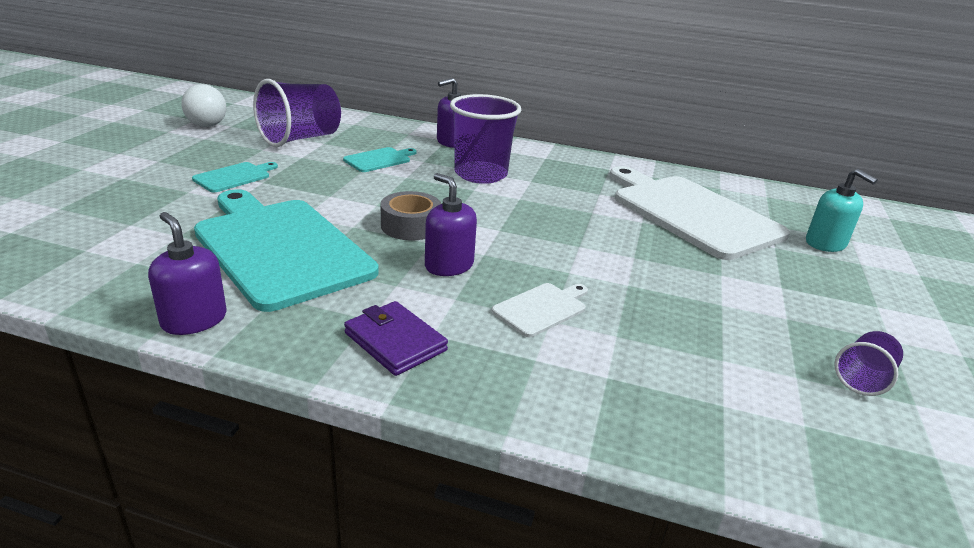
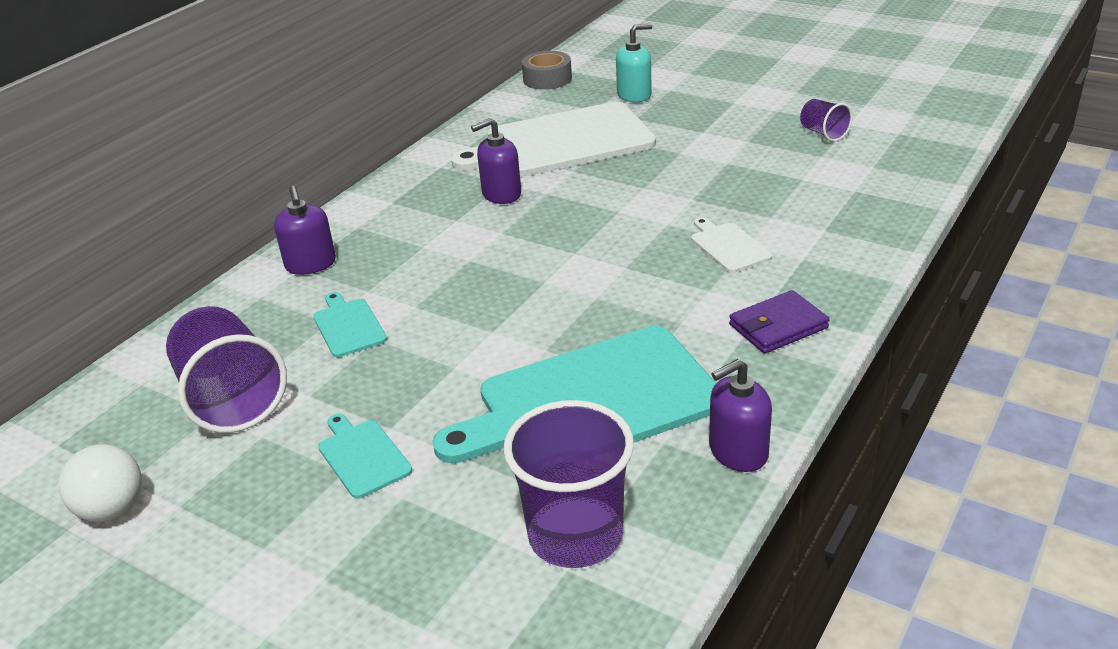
camera: 70 degrees left, 5 degrees up
grey tape [380,191,441,241] -> grey tape moved to [522,51,572,90]
purple soap dispenser [425,173,477,276] -> purple soap dispenser moved to [471,118,521,204]
purple cup [450,94,521,184] -> purple cup moved to [503,400,634,568]

